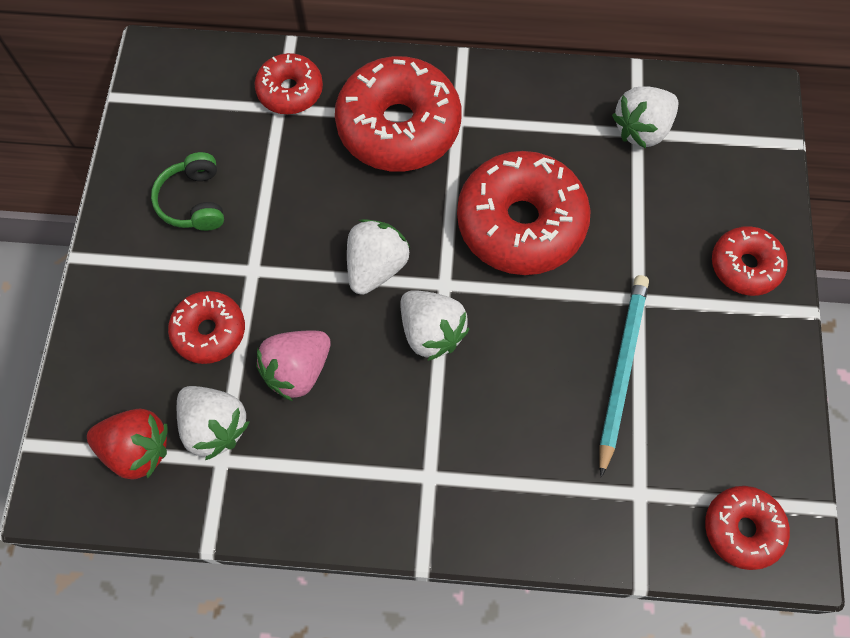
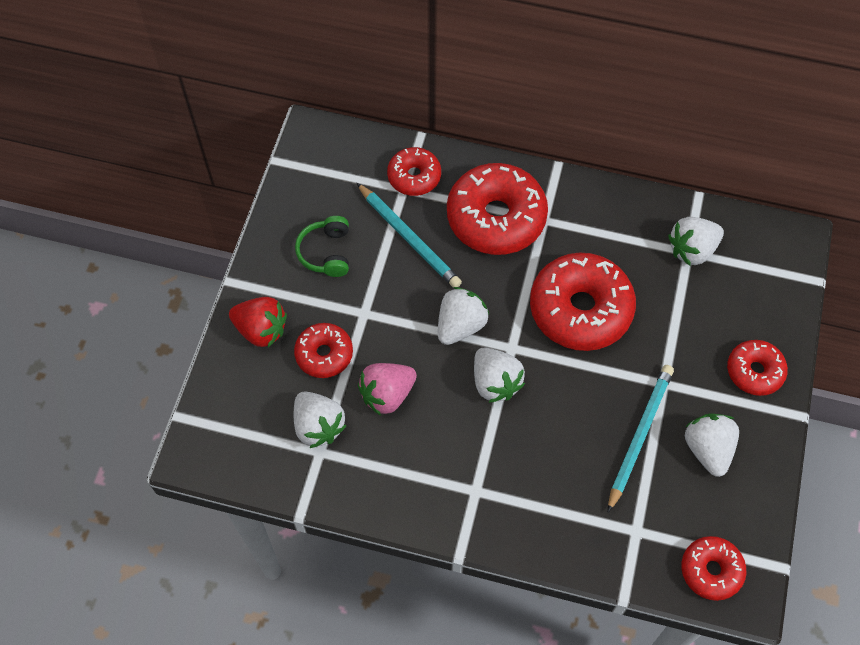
camera: 10 degrees right, 5 degrees down
red strawberry [87,409,168,480] -> red strawberry moved to [229,297,287,347]
none -> turquoise pencil [357,183,462,287]
none -> white strawberry [685,414,739,477]

